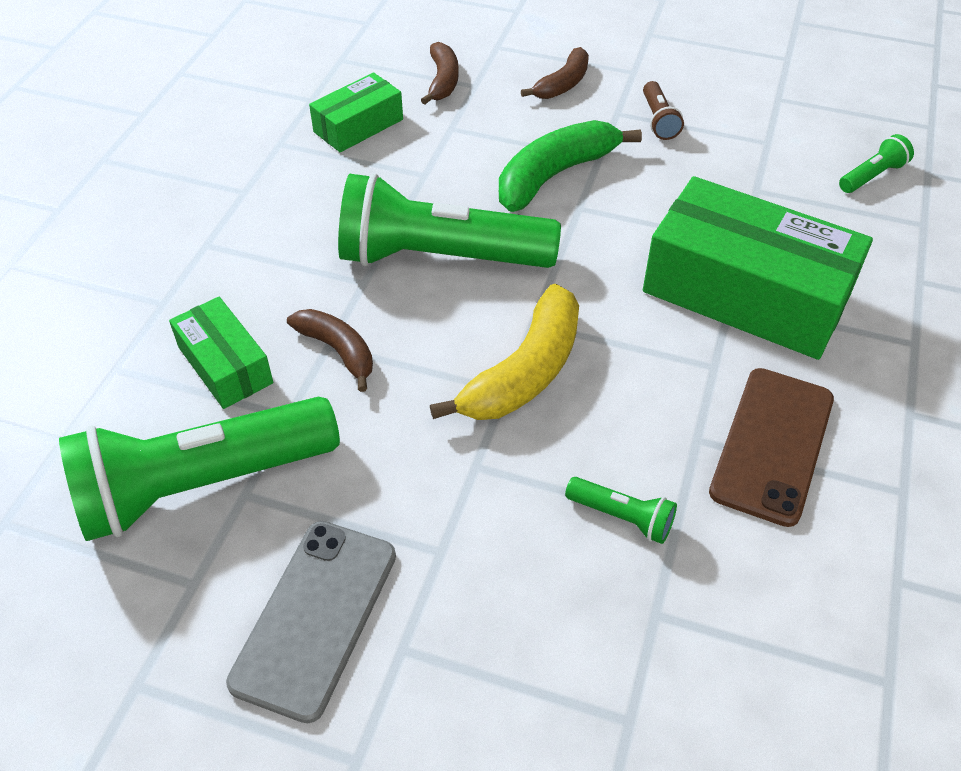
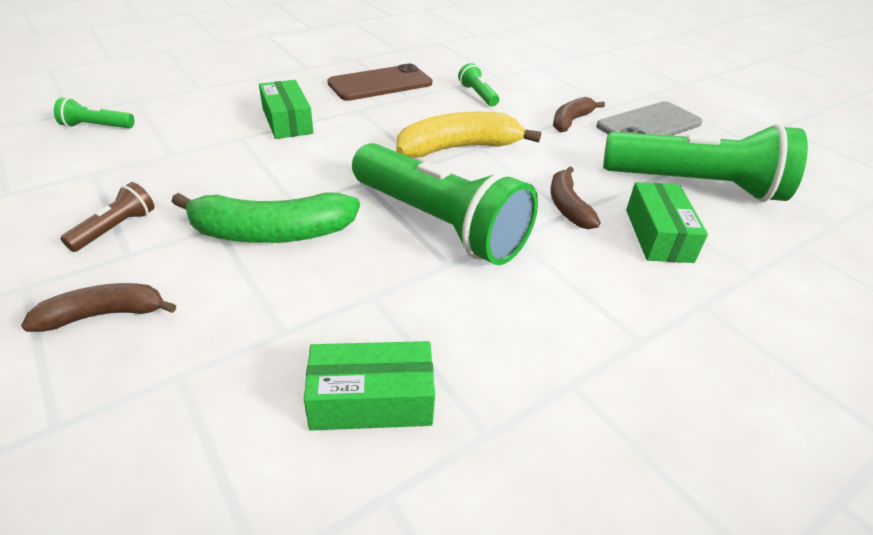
camera: 145 degrees left, 10 degrees down
brown banana [421,42,459,104] -> brown banana moved to [553,97,605,132]
green box [643,176,873,360] -> green box [259,80,314,139], size x0.51

